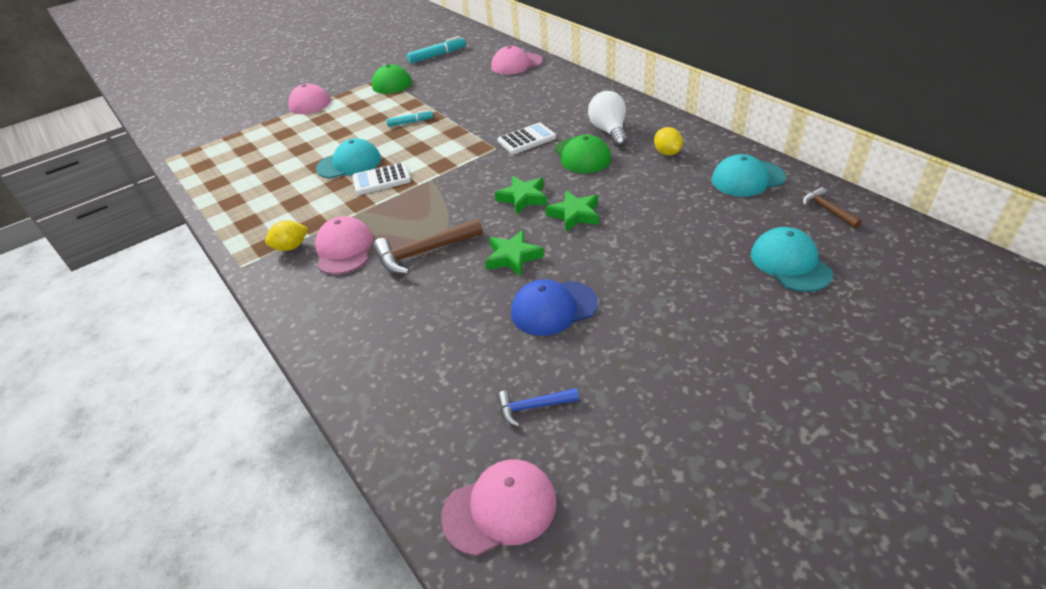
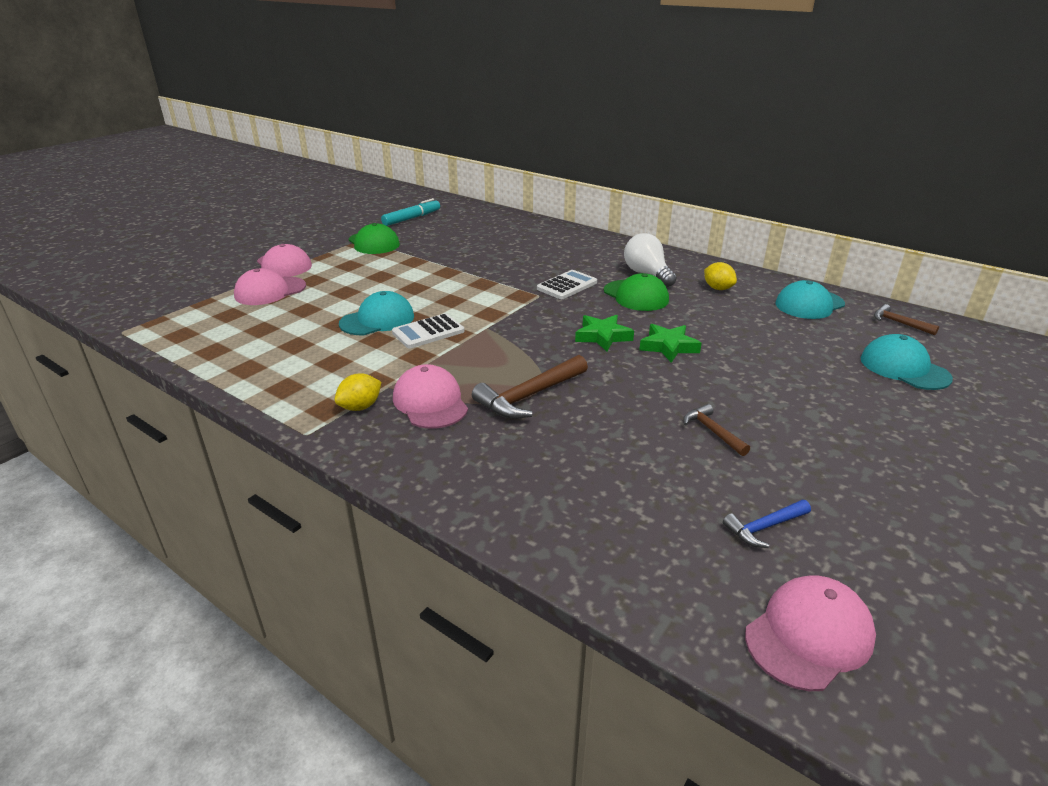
camera: 20 degrees left, 10 degrees down
turquoise marker [386,110,433,127] -> none
green star [485,230,544,277] -> none
pink cap [491,46,543,75] -> pink cap moved to [234,268,306,305]
blue cap [511,279,598,336] -> brown hammer [683,404,750,456]

